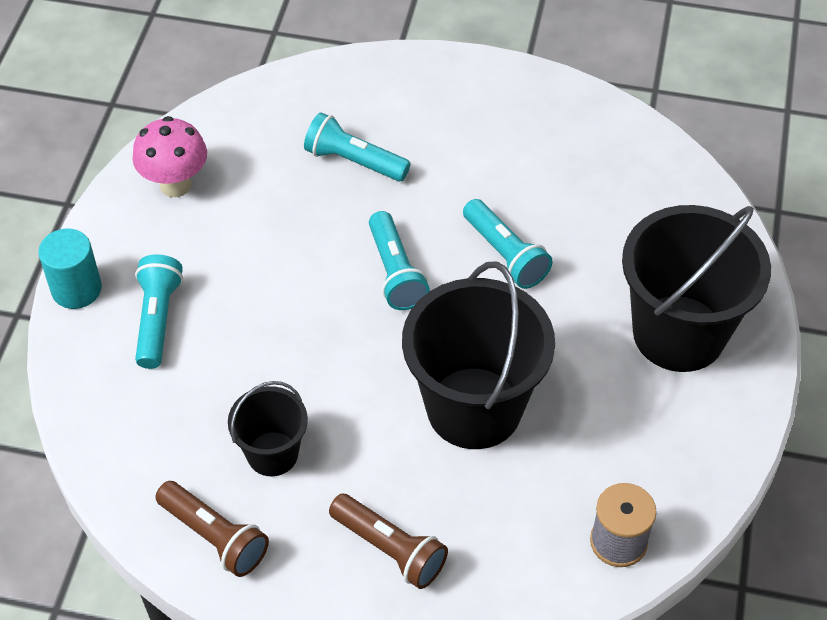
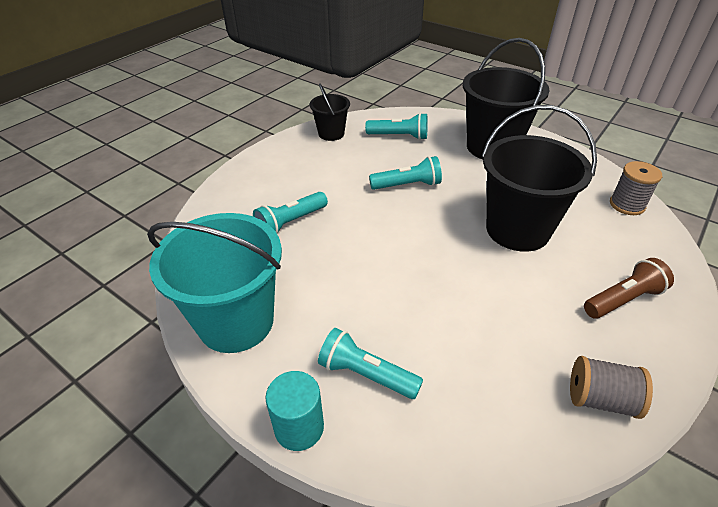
camera: 65 degrees left, 10 degrees down
pink mushroom [132,116,207,197] -> turquoise bucket [147,213,282,353]
brown flashlight [155,481,269,577] -> grey spool [570,356,653,419]
black bucket [228,381,308,476] -> black bucket moved to [310,84,350,141]
turquoise flashlight [369,211,430,310] -> turquoise flashlight moved to [365,113,428,140]

